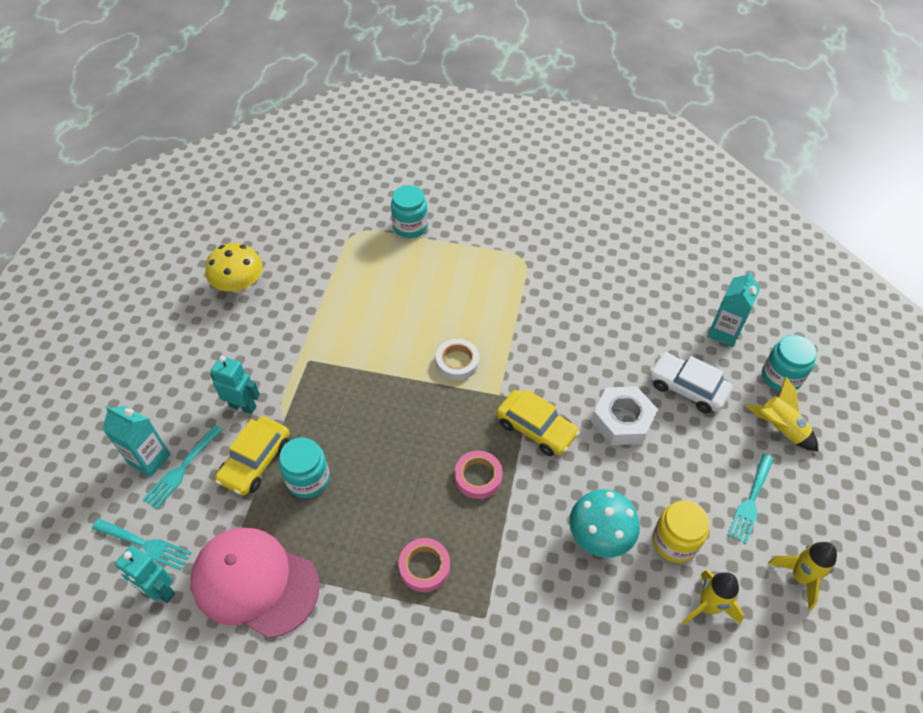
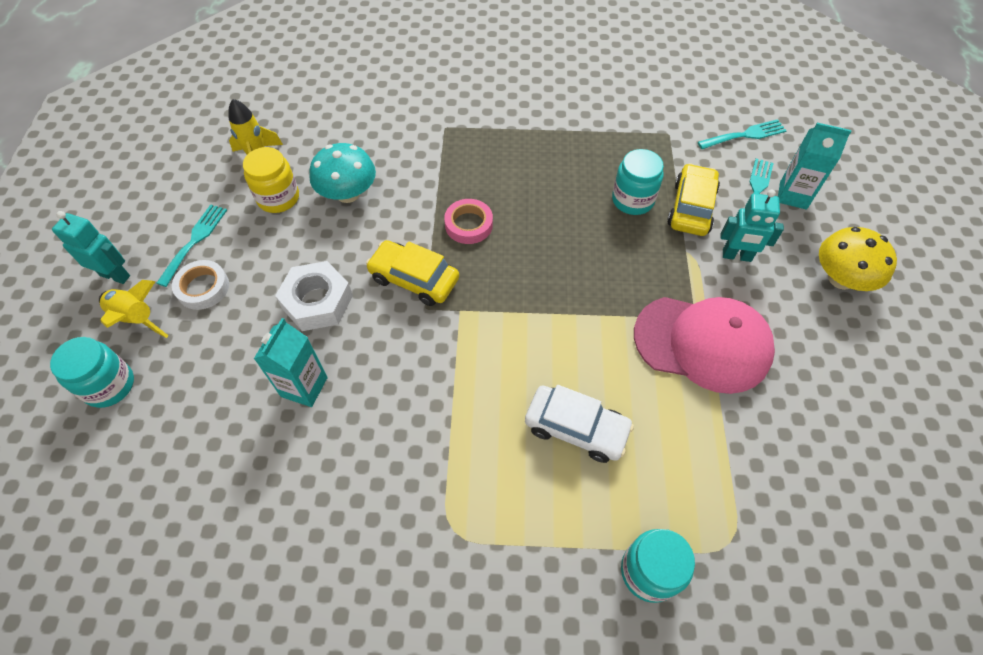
camera: 170 degrees right, 5 degrees up
turquoise fork [92,518,191,571] -> turquoise fork turned 150 degrees clockwise [698,119,787,149]
turquoise robot [115,545,175,603] -> turquoise robot moved to [52,211,130,284]
pink cap [191,528,320,638] -> pink cap moved to [634,297,775,394]
yellow mushroom [206,243,263,293] -> yellow mushroom moved to [819,227,897,291]
pink tape [398,538,450,592] -> none
white tape [436,339,479,380] -> white tape moved to [172,260,229,310]
white car [649,352,732,413] -> white car moved to [525,385,634,463]
turquoise carton [707,270,760,347] -> turquoise carton moved to [254,318,328,407]
yellow rocket [768,542,837,610] -> none

